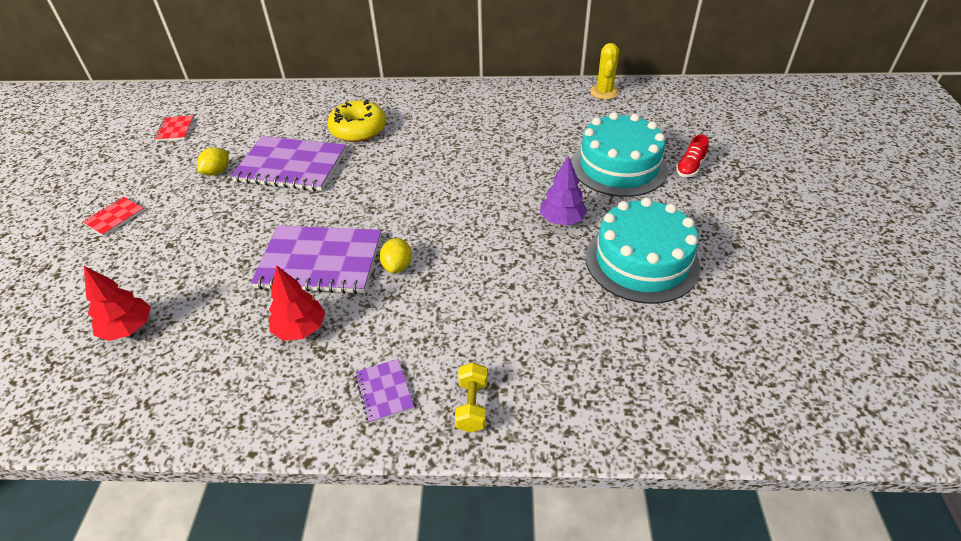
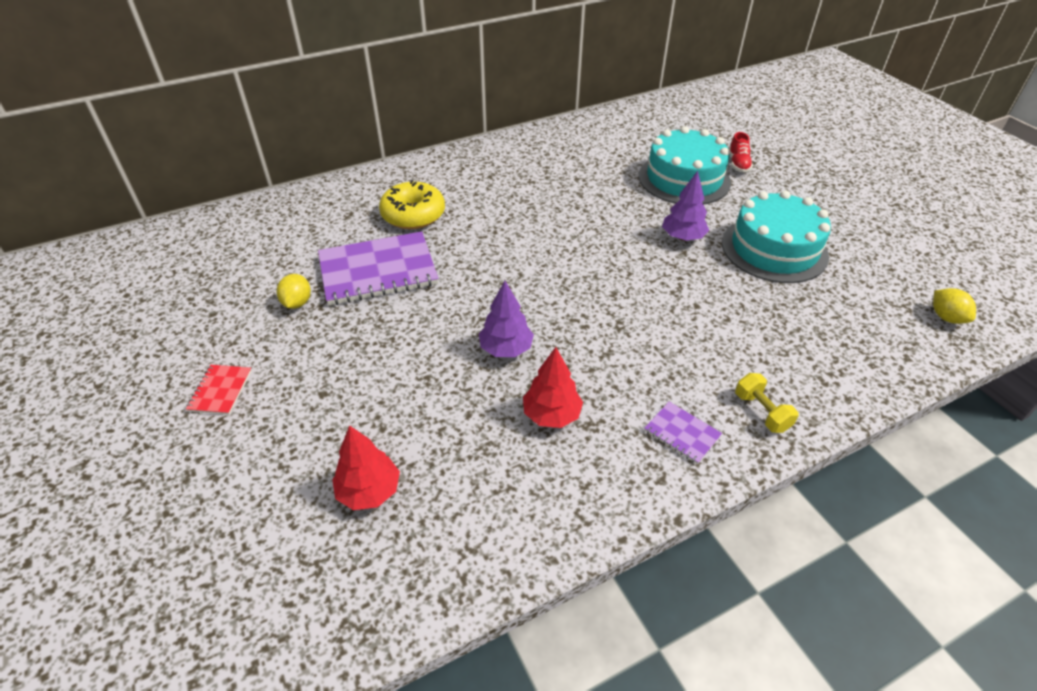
camera: 30 degrees left, 0 degrees up
red notebook [154,115,194,141] -> none
purple notebook [251,226,381,294] -> purple tree [479,281,534,357]
yellow lemon [380,238,412,273] -> yellow lemon moved to [933,288,976,324]
yellow cactus [590,43,619,99] -> none

